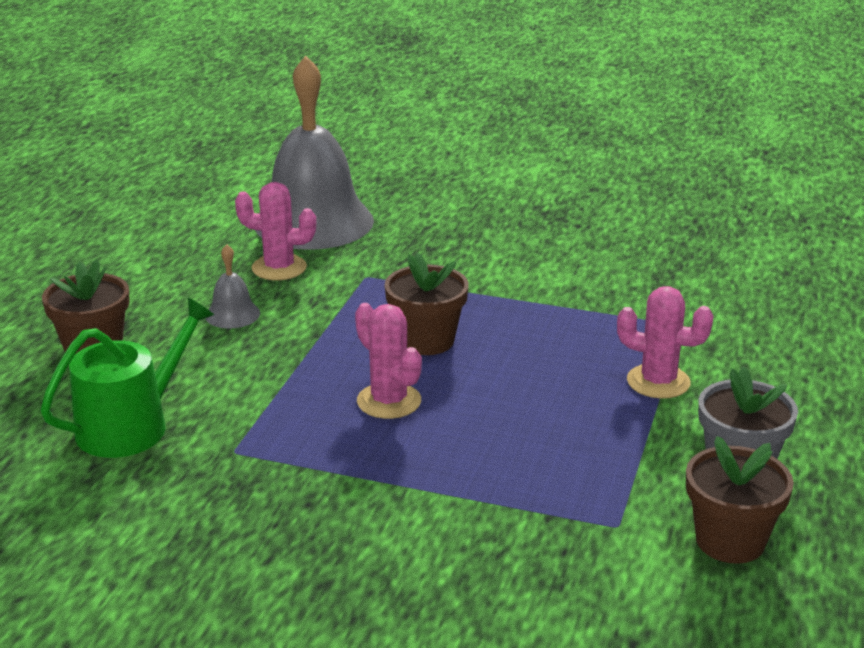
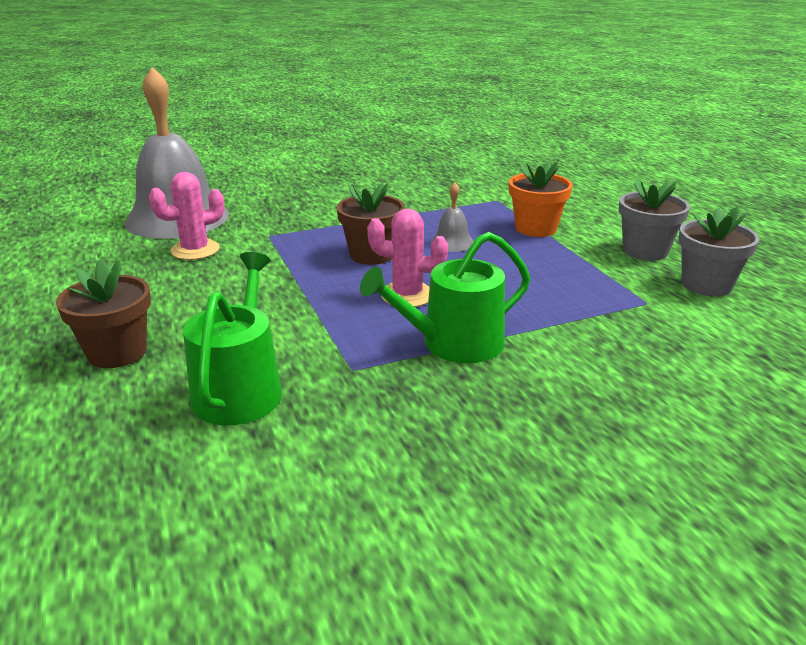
camera: 40 degrees left, 0 degrees up
grey bell [205,244,260,329] -> grey bell moved to [431,182,474,252]
pink cactus [617,286,714,399] -> orange flower pot [509,161,573,237]
brown flower pot [686,436,794,564] -> grey flower pot [679,207,759,297]
none -> green watering can [360,232,530,363]

